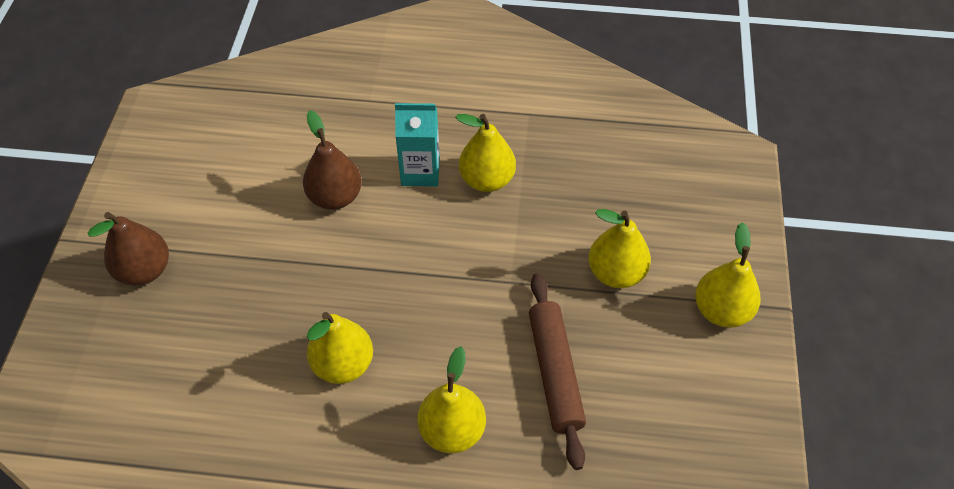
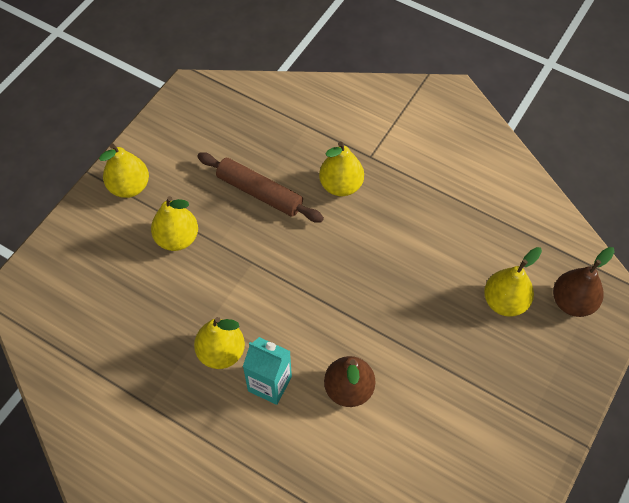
camera: 155 degrees left, 5 degrees up
brown pear [87,212,169,286] -> brown pear moved to [553,247,615,317]
yellow pear [307,312,373,384] -> yellow pear moved to [484,247,542,317]
brown rolling pin [529,273,586,470] -> brown rolling pin turned 75 degrees counterclockwise [197,152,324,223]

